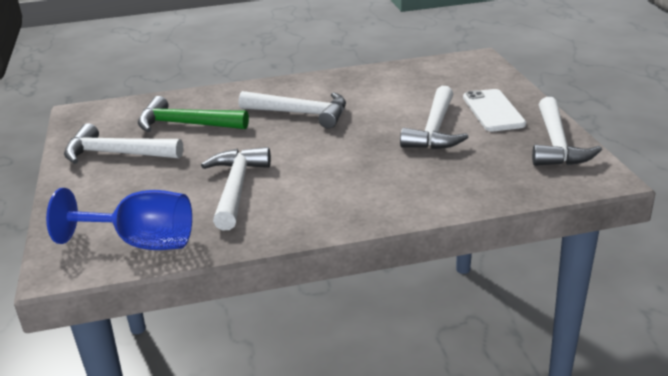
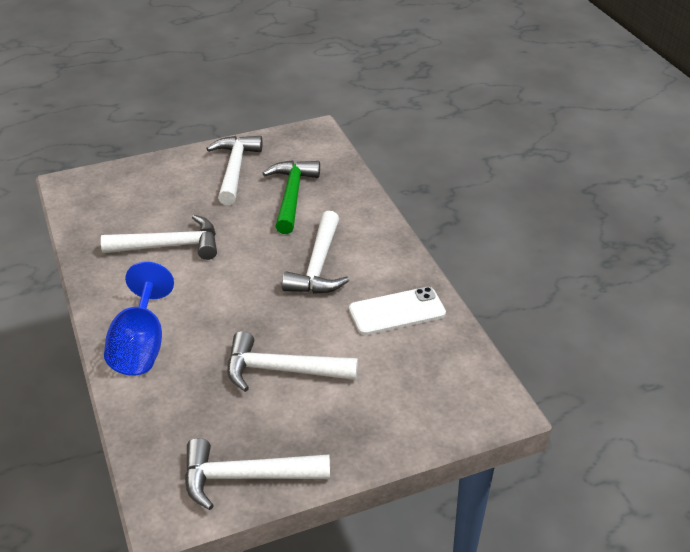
camera: 80 degrees right, 10 degrees up
blue goblet [46,188,192,250] -> blue goblet moved to [104,262,174,375]
white phone [463,89,526,132] -> white phone moved to [349,287,446,335]

